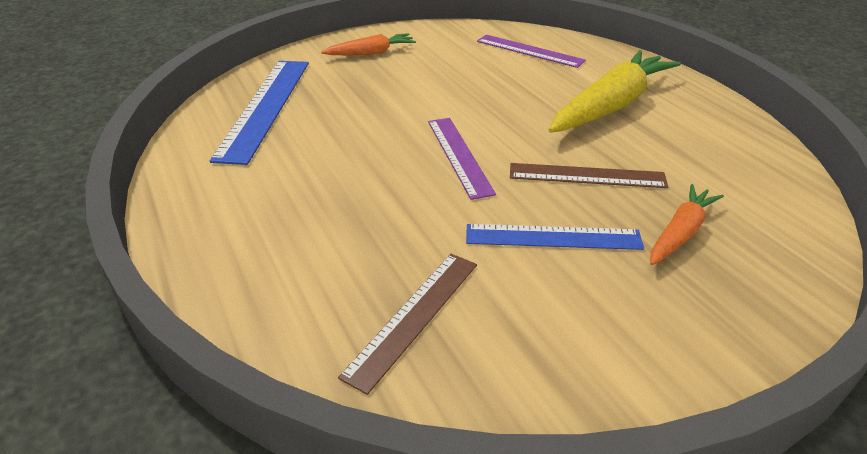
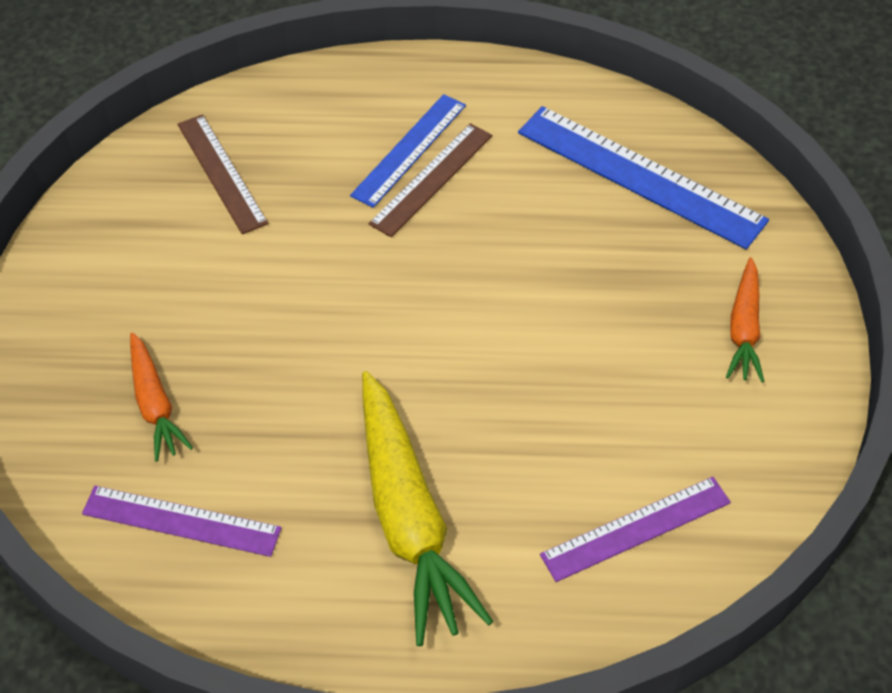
camera: 120 degrees right, 15 degrees up
purple ruler [428,118,496,200] -> purple ruler moved to [82,486,282,557]
blue ruler [466,224,644,250] -> blue ruler moved to [350,94,466,208]
brown ruler [510,163,668,188] -> brown ruler moved to [368,123,492,237]

